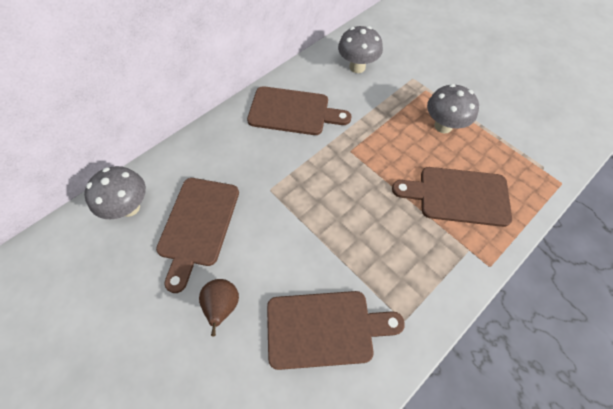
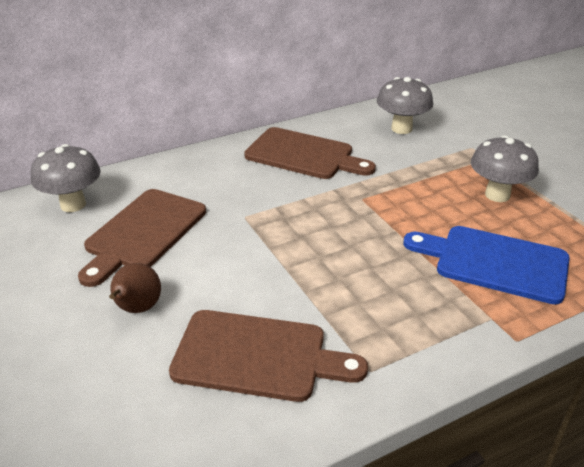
camera: 15 degrees right, 25 degrees down
brown cutting board [392,167,512,227] -> blue cutting board [403,226,570,304]

